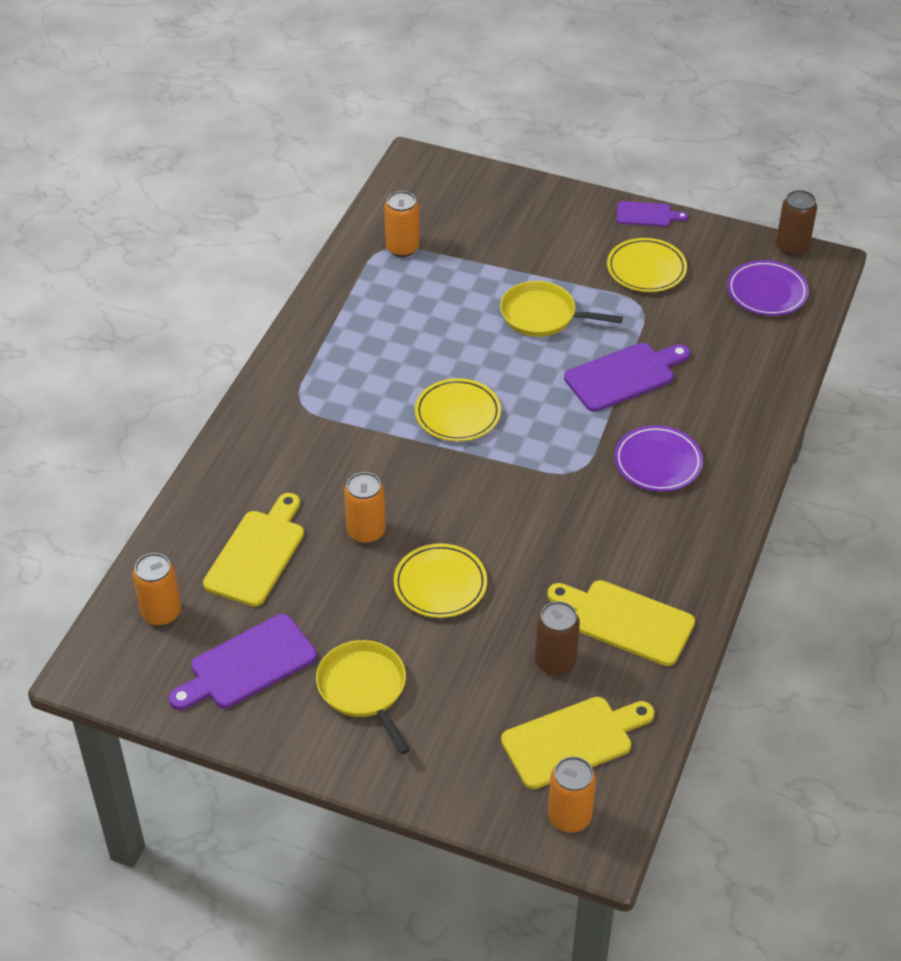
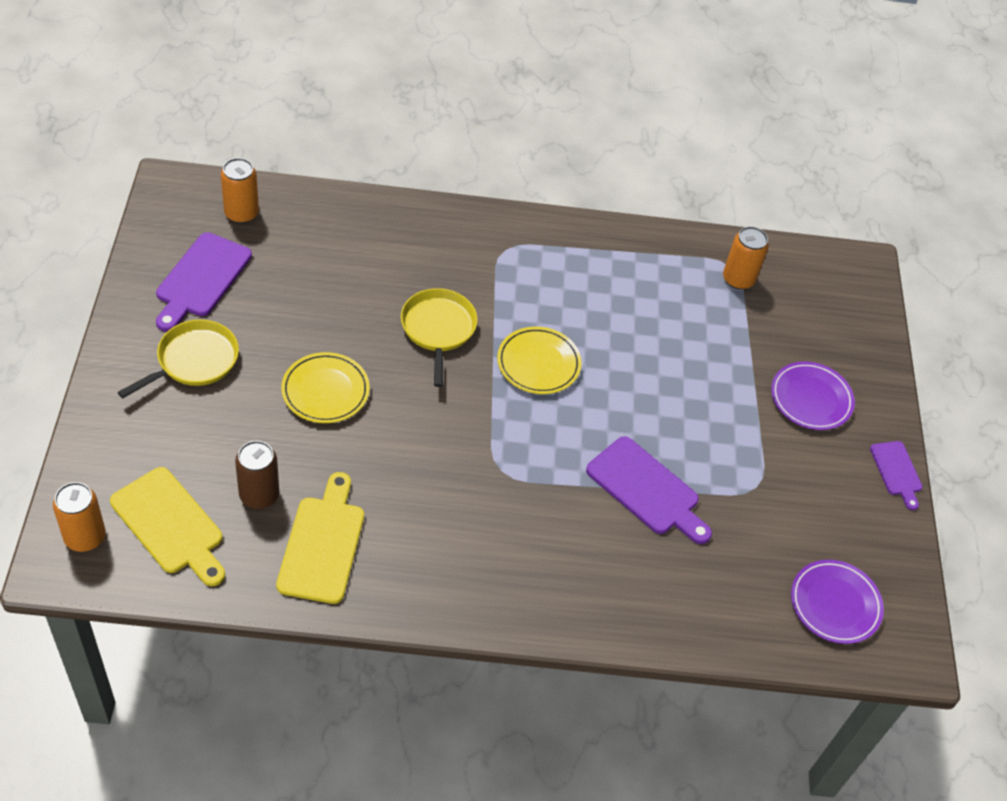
camera: 65 degrees right, 5 degrees up
purple cutting board [169,614,317,710] -> purple cutting board turned 105 degrees counterclockwise [156,232,252,332]
yellow cutting board [203,493,304,607] -> none
orange can [344,472,386,544] -> none
yellow pan [500,281,623,337] -> yellow pan moved to [401,288,478,387]
yellow plate [607,238,687,292] -> none
purple plate [614,425,703,492] -> purple plate moved to [771,361,855,430]
brown can [776,190,817,256] -> none

